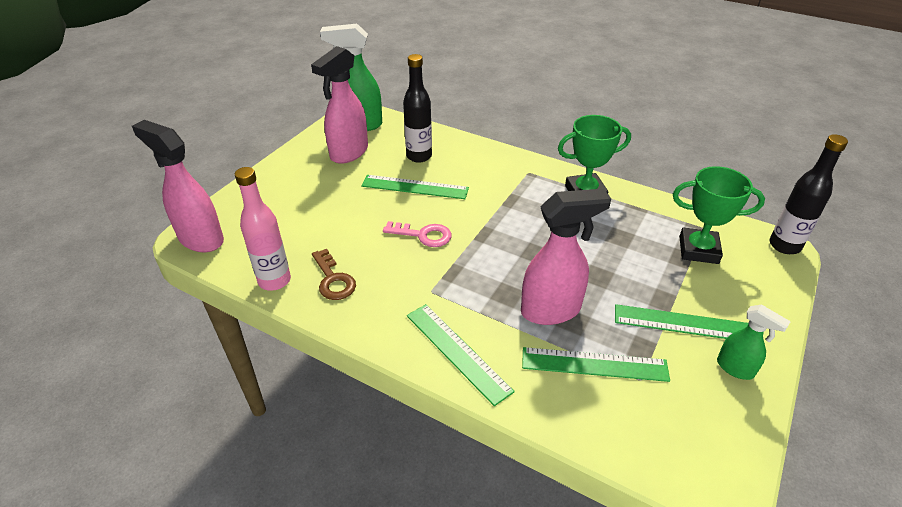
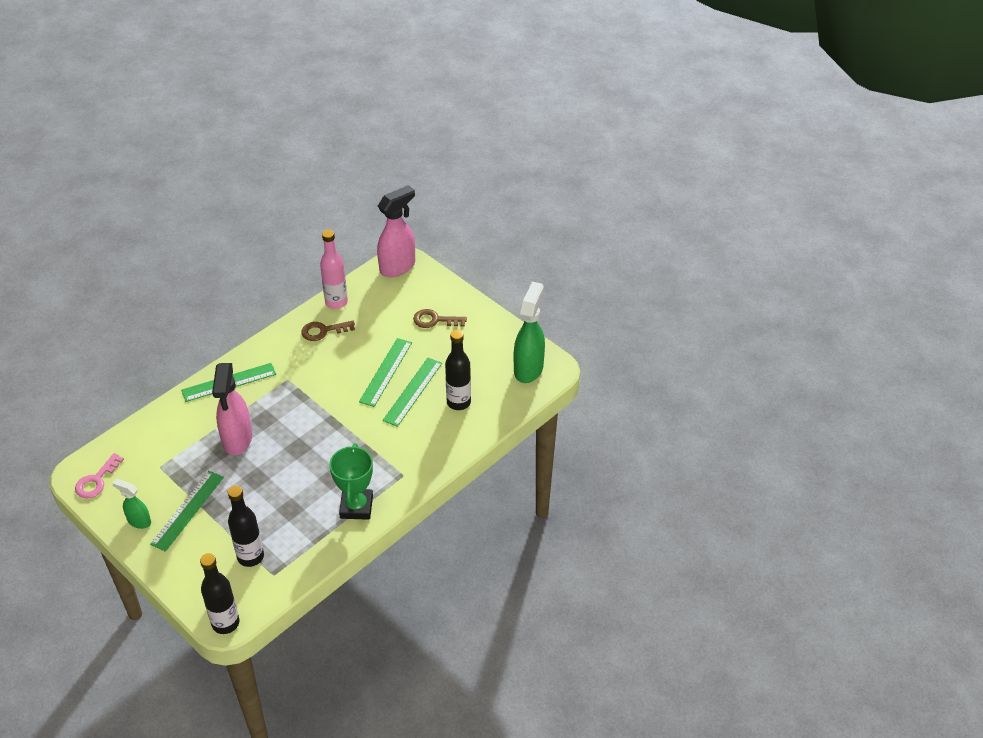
camera: 105 degrees right, 5 degrees up
pink spray bottle [311,46,368,164] -> none
pink key [383,221,452,247] -> pink key moved to [75,453,124,498]
green ruler [522,347,670,382] -> green ruler moved to [359,338,412,407]
green trophy [673,166,765,264] -> black bottle [228,486,264,567]
green spray bottle [717,305,791,380] -> green spray bottle turned 60 degrees clockwise [112,479,151,529]
none -> brown key [413,309,467,328]

